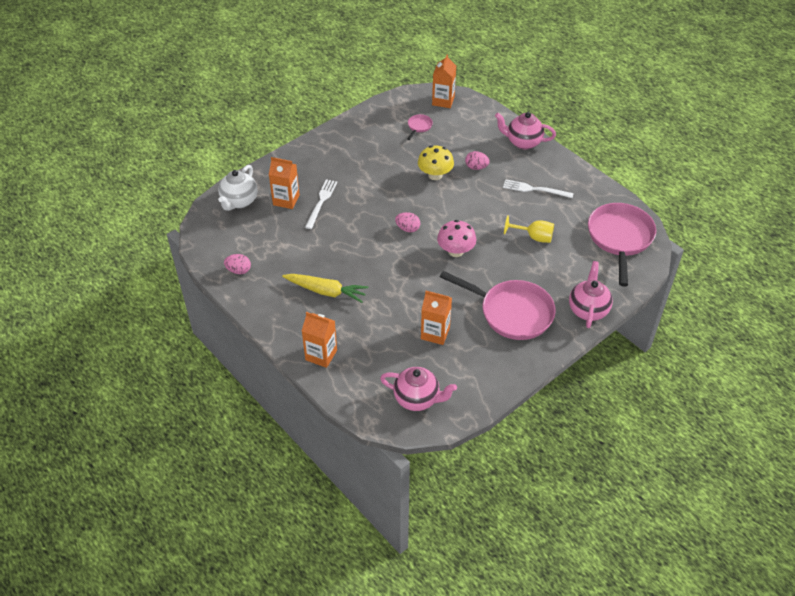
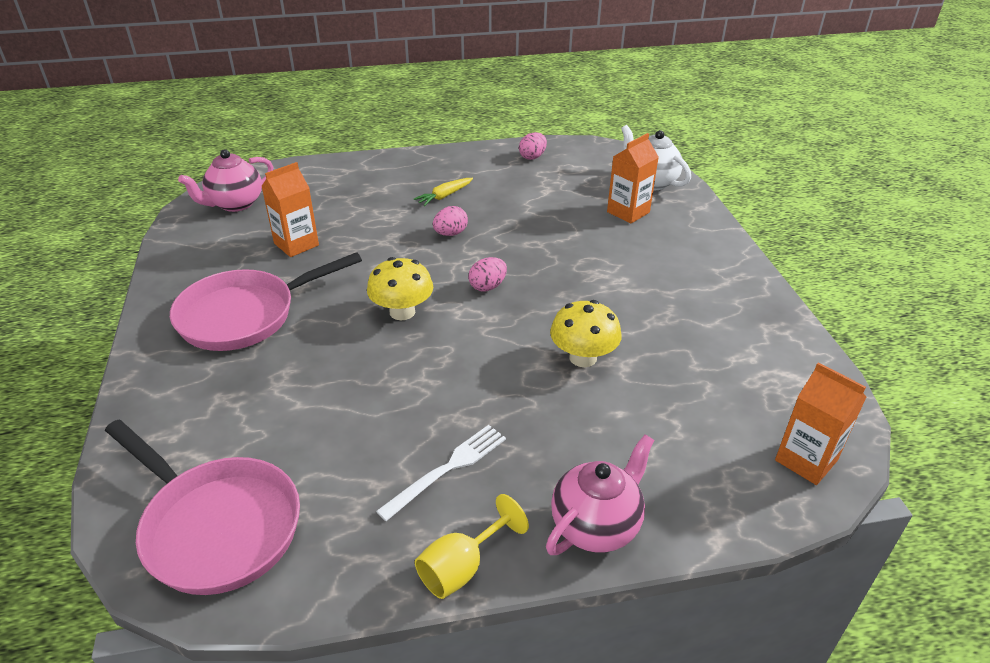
camera: 120 degrees right, 10 degrees down
yellow carrot [282,274,368,303] -> yellow carrot [414,178,473,206], size x0.61
orange carton [302,312,337,368] -> none
white fork [305,179,337,229] -> none
pink pan [407,114,433,140] -> none
pink mushroom [437,220,476,257] -> yellow mushroom [367,257,433,320]
pink egg [465,151,490,170] -> pink egg moved to [433,206,468,236]
yellow goblet [504,215,554,243] -> yellow goblet moved to [415,494,529,599]
pink teapot [569,261,613,328] -> none

